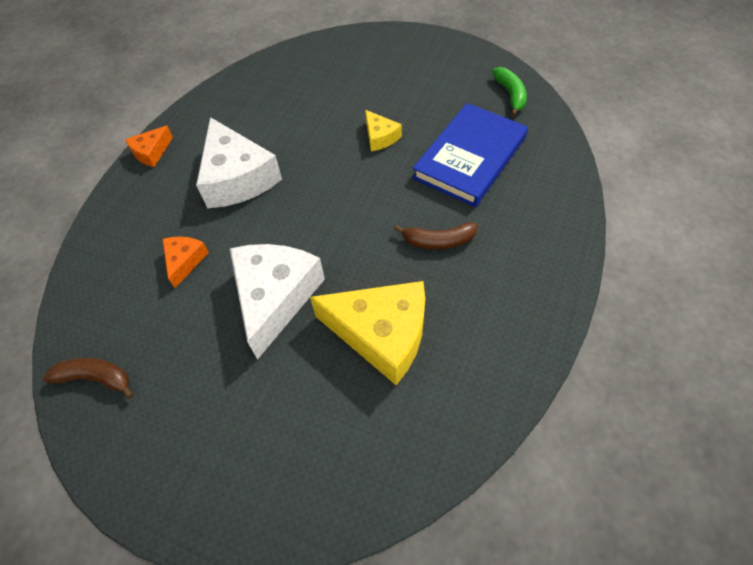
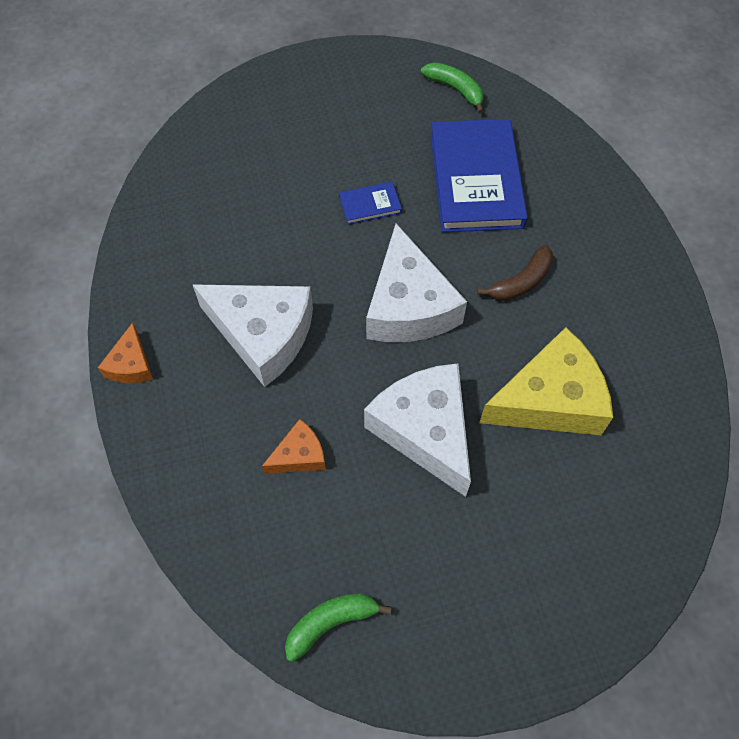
camera: 40 degrees left, 5 degrees up
brown banana [43,358,133,399] -> green banana [285,594,392,662]
orange cheese [162,237,209,288] -> orange cheese turned 90 degrees clockwise [262,419,326,474]
yellow cheese [365,110,402,151] -> blue book [339,182,402,225]
none -> white cheese [366,223,467,342]

